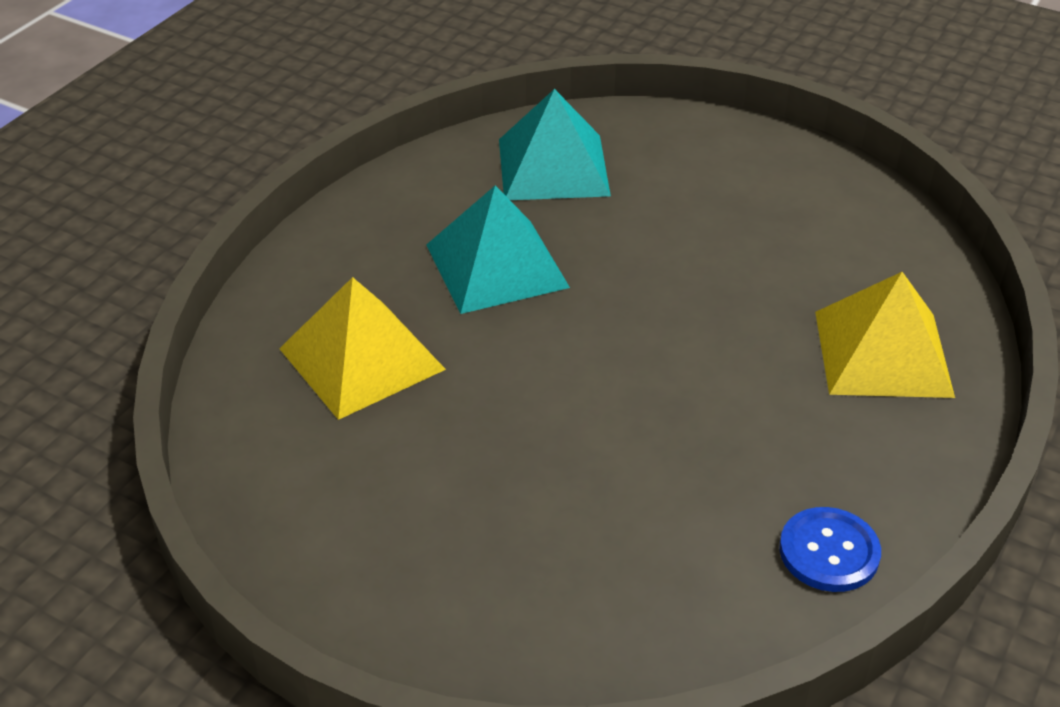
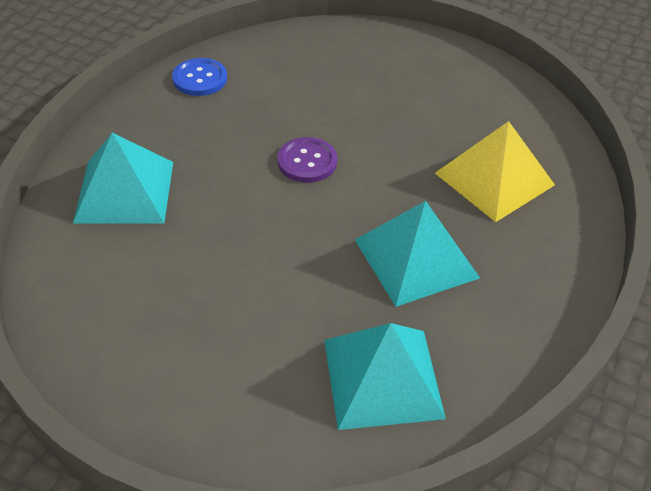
camera: 175 degrees right, 5 degrees up
yellow pyramid [815,272,955,398] -> turquoise pyramid [73,133,173,224]
none -> purple button [277,137,337,183]

